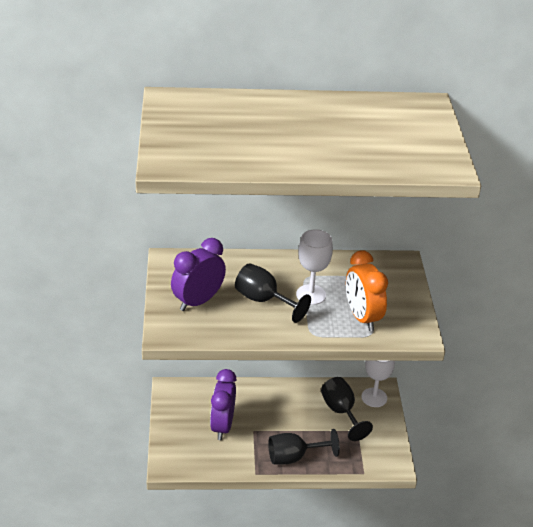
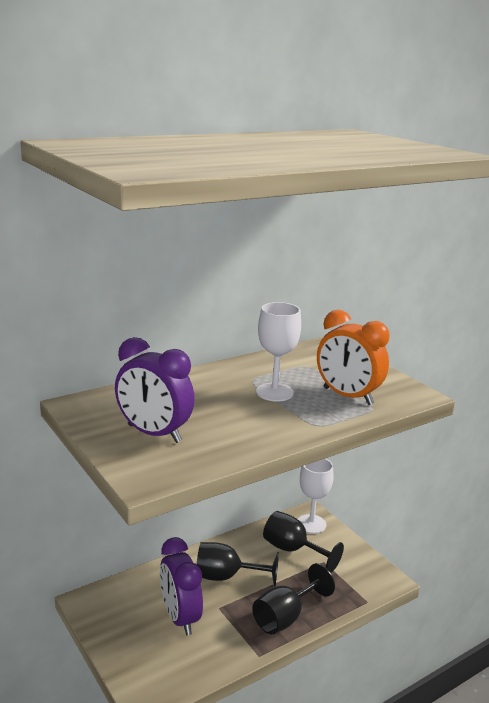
camera: 30 degrees left, 15 degrees down
purple clock [171,238,226,311] -> purple clock turned 75 degrees counterclockwise [115,337,195,443]
black goblet [235,263,311,323] -> black goblet moved to [196,542,279,587]

